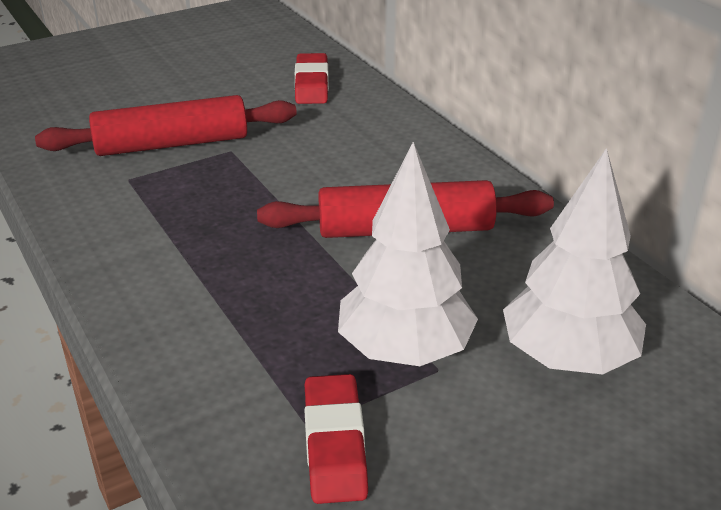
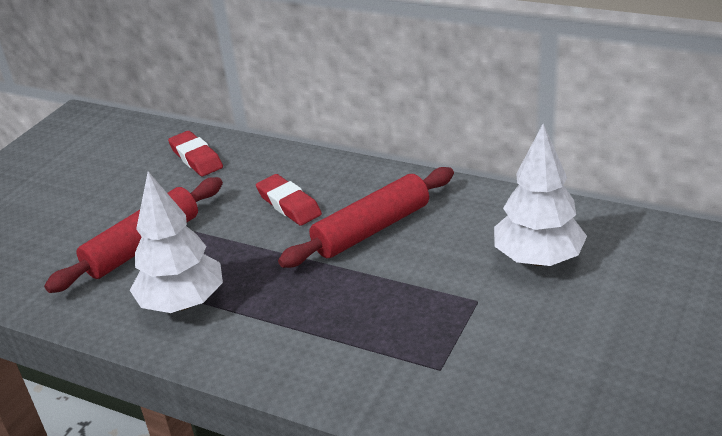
camera: 30 degrees left, 0 degrees up
red eraser [304,374,368,504] -> red eraser moved to [256,174,322,226]
white tree [338,142,478,366] -> white tree moved to [130,172,223,313]

